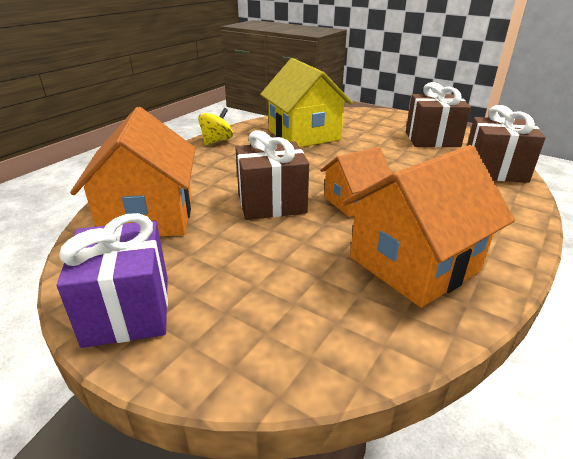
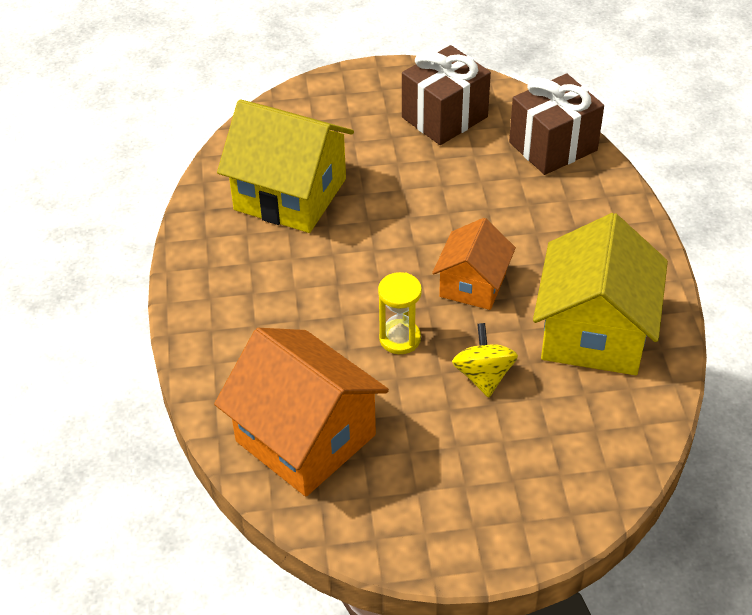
camera: 40 degrees left, 15 degrees up
purple gift [57,213,168,348] -> none
yellow spinning top [198,108,233,145] -> yellow spinning top moved to [452,323,518,397]
brown gift [235,130,309,220] -> yellow hourglass [378,272,422,354]
orange house [342,145,515,308] -> yellow house [533,213,668,375]

